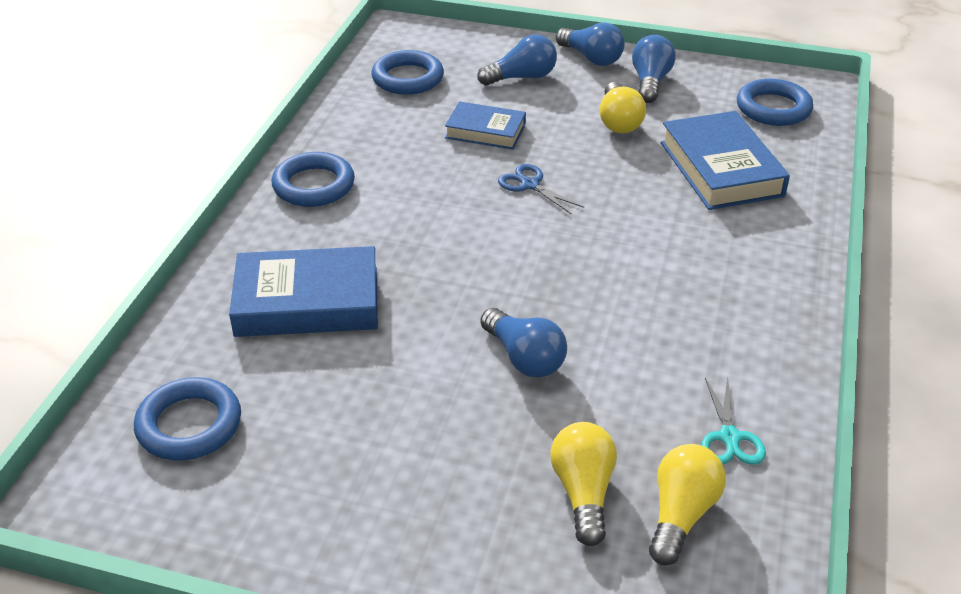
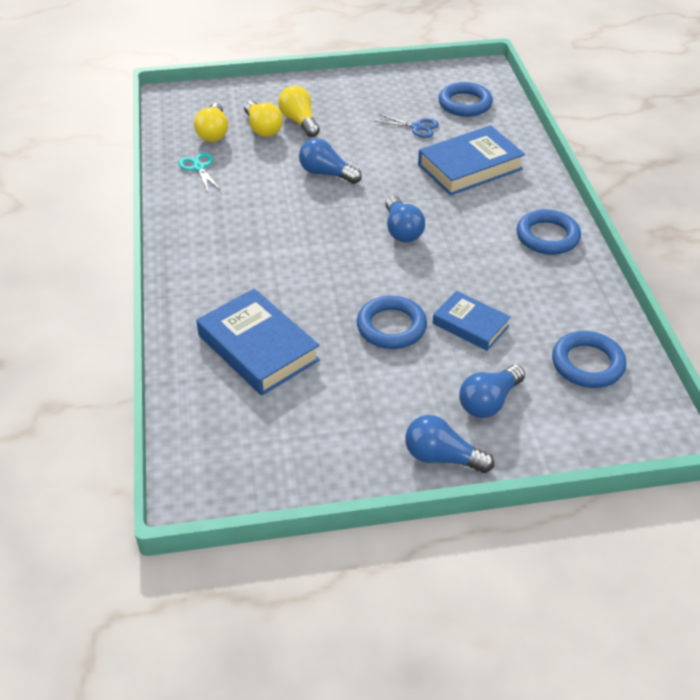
camera: 155 degrees right, 5 degrees up
blue book [445,101,526,149] -> blue book turned 45 degrees clockwise [433,291,511,351]
blue scissors [498,164,584,215] -> blue scissors moved to [374,114,439,138]
yellow light bulb [600,82,646,133] -> yellow light bulb moved to [278,85,320,137]
blue light bulb [632,35,676,103] -> blue light bulb moved to [385,196,425,243]
blue ring [737,79,813,126] -> blue ring moved to [357,295,427,349]

